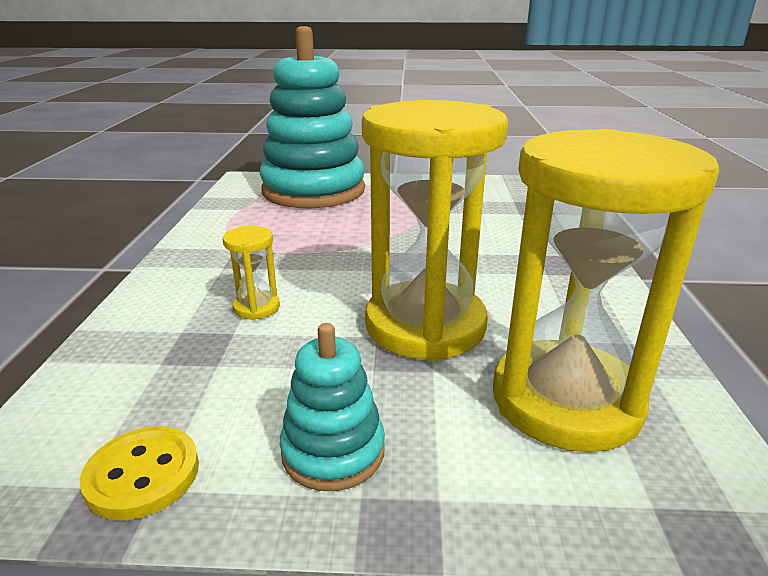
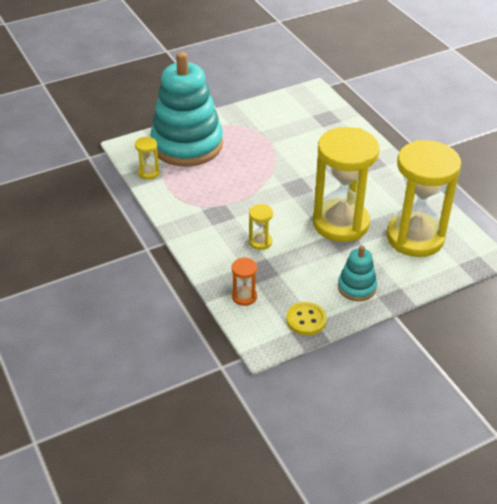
camera: 30 degrees left, 15 degrees up
none -> yellow hourglass [135,137,160,180]
none -> orange hourglass [231,257,257,306]

